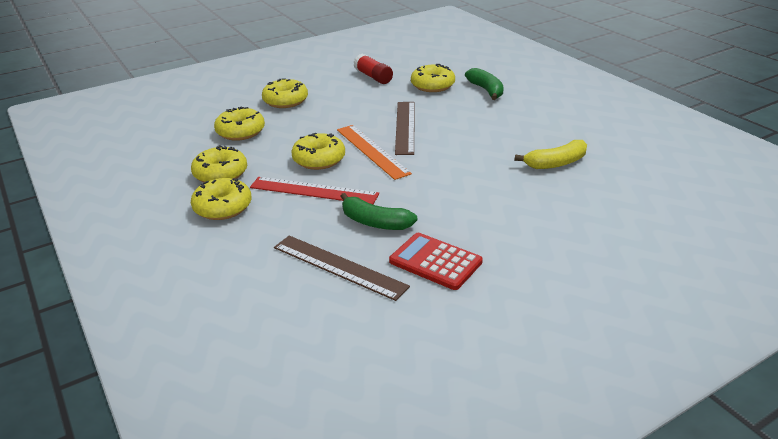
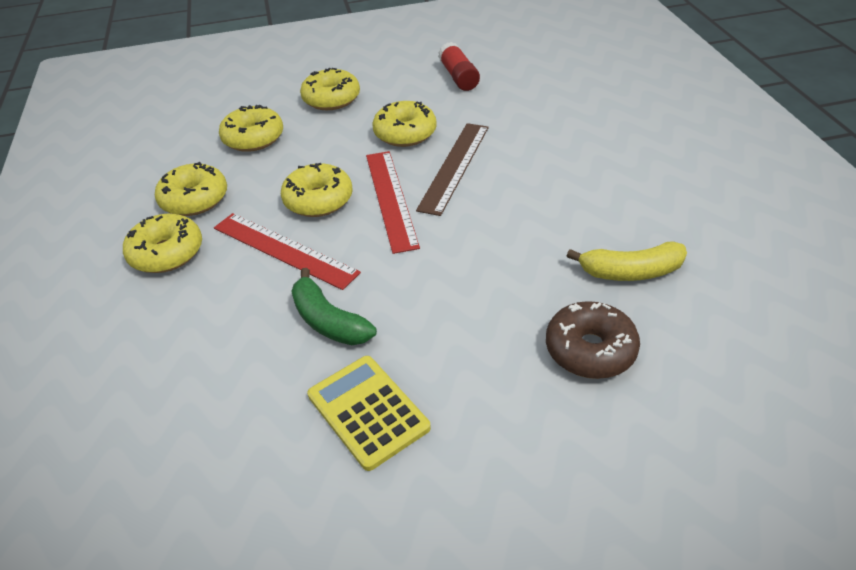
camera: 20 degrees right, 10 degrees up
brown ruler [274,236,410,301] -> none
orange ruler [337,125,412,180] -> red ruler [366,151,420,254]
red calculator [389,233,483,290] -> yellow calculator [307,356,431,471]
yellow donut [411,64,455,92] -> yellow donut moved to [372,101,437,147]
green banana [465,68,504,100] -> none
none -> brown donut [546,301,640,379]

